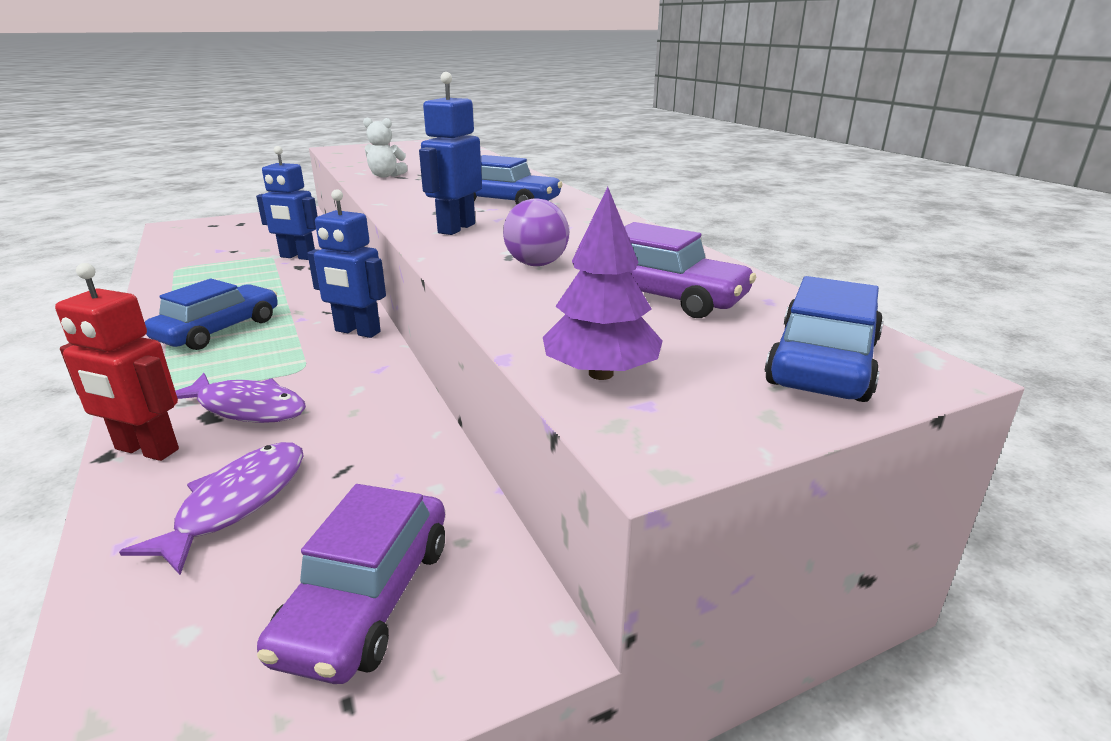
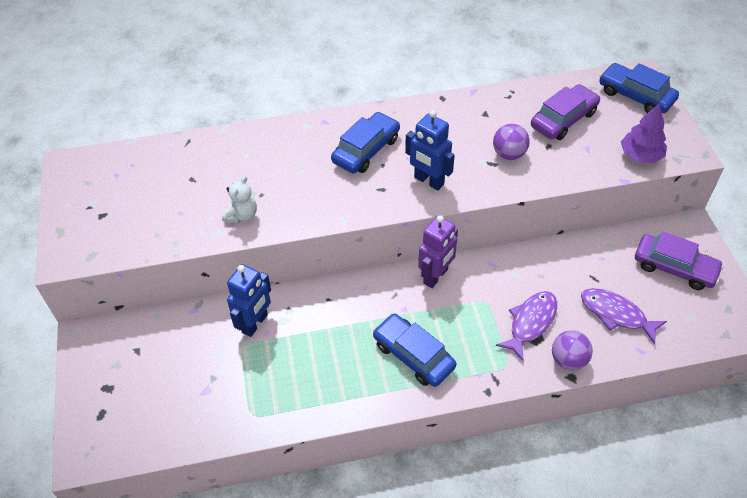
camera: 75 degrees left, 25 degrees up
red robot [55,263,179,461] -> purple ball [552,331,593,370]
blue robot [308,189,386,338] -> purple robot [418,215,458,288]

